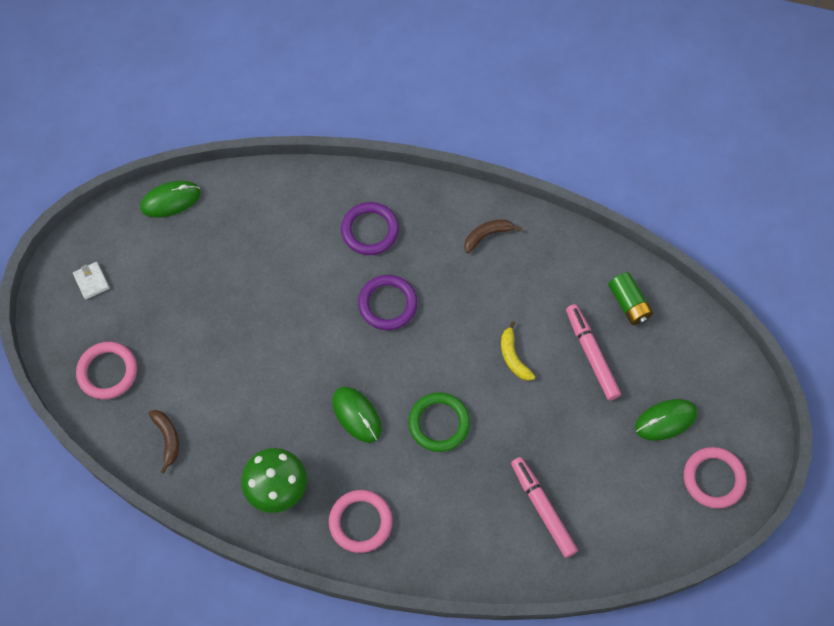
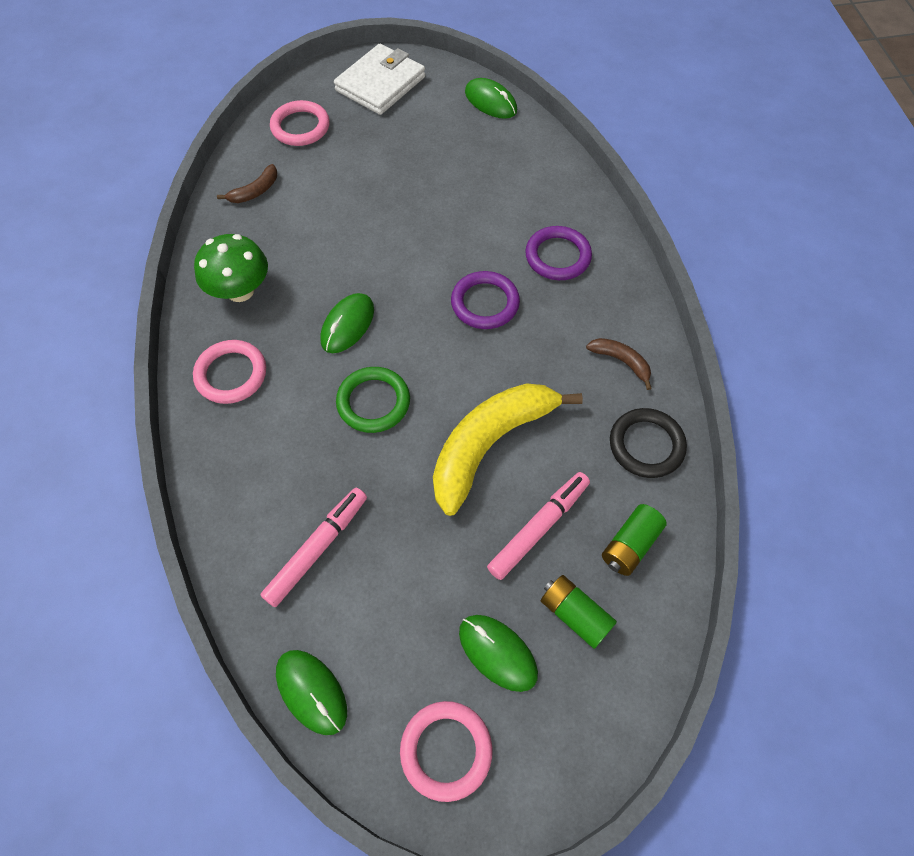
camera: 65 degrees right, 5 degrees down
white wallet [73,262,110,300] -> white wallet [334,44,425,115], size x2.34
yellow banana [501,321,536,381] -> yellow banana [433,383,583,516], size x2.28
none -> green mouse [276,650,347,735]
none -> green battery [541,575,617,649]
none -> black ring [610,408,687,478]

